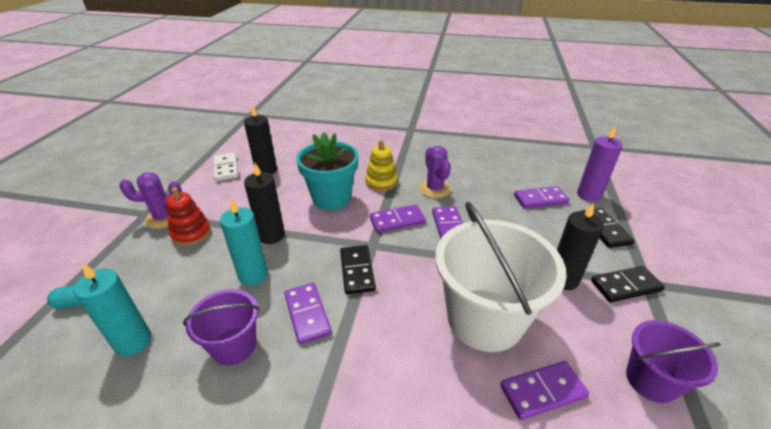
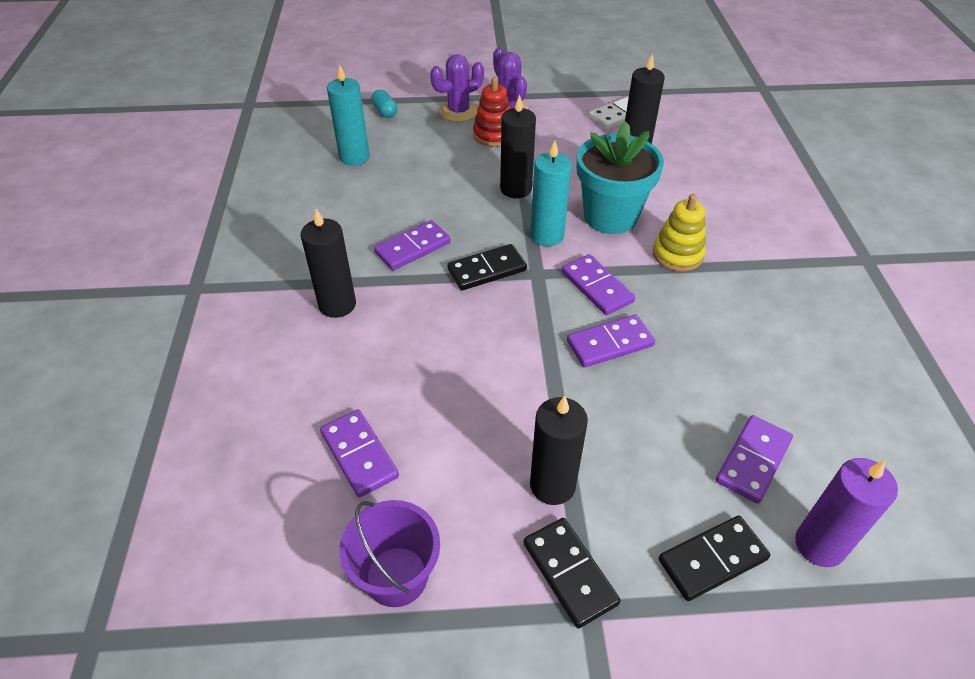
camera: 75 degrees right, 10 degrees up
purple bucket [183,289,260,365] -> none
turquoise candle [220,198,268,286] -> turquoise candle moved to [530,141,572,246]
purple cactus [419,146,451,198] -> purple cactus moved to [430,54,484,122]
white bucket [435,202,567,352] -> none
purple domino [514,186,570,209] -> purple domino turned 60 degrees clockwise [716,415,793,504]
none -> black candle [301,209,356,318]

